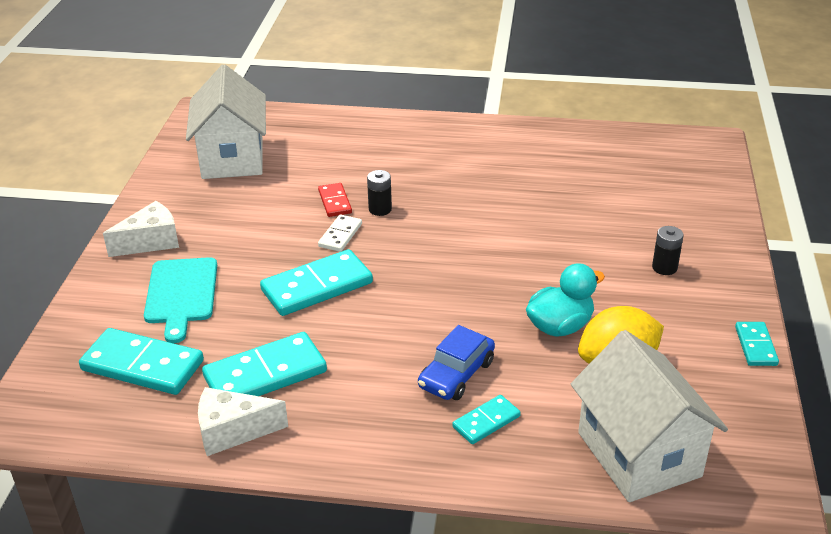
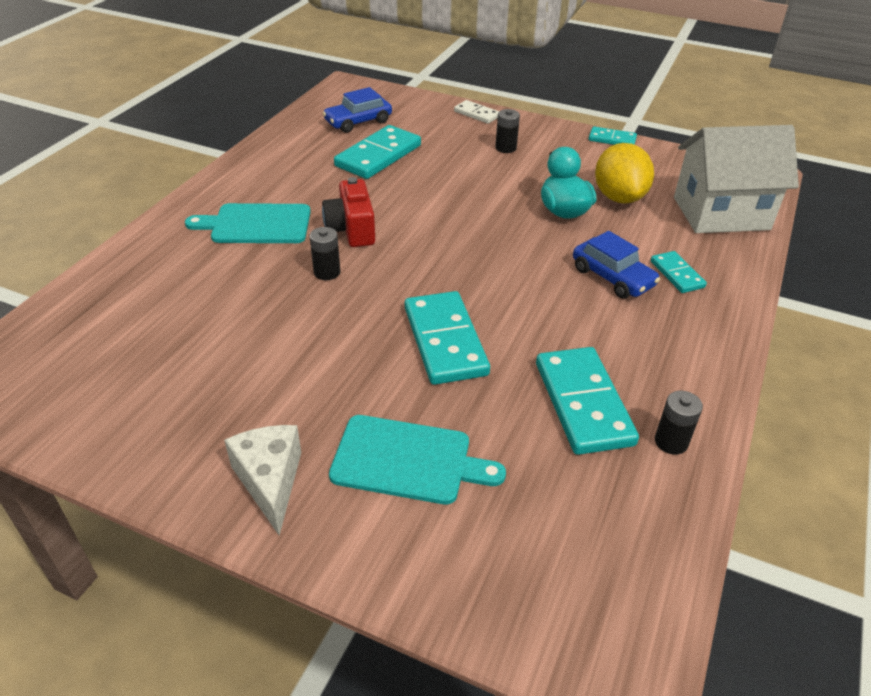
camera: 75 degrees left, 5 degrees up
turquoise domino [79,328,204,395] -> turquoise domino moved to [334,125,421,179]
white house [186,64,266,179] -> none
white cheese [198,387,288,456] -> black battery [655,391,703,455]
red domino [318,183,352,217] -> none
white domino [318,215,362,252] -> white domino moved to [454,100,499,124]
none -> turquoise cutting board [185,203,311,243]
none -> red camera [322,177,375,247]
none -> blue car [323,87,392,133]

